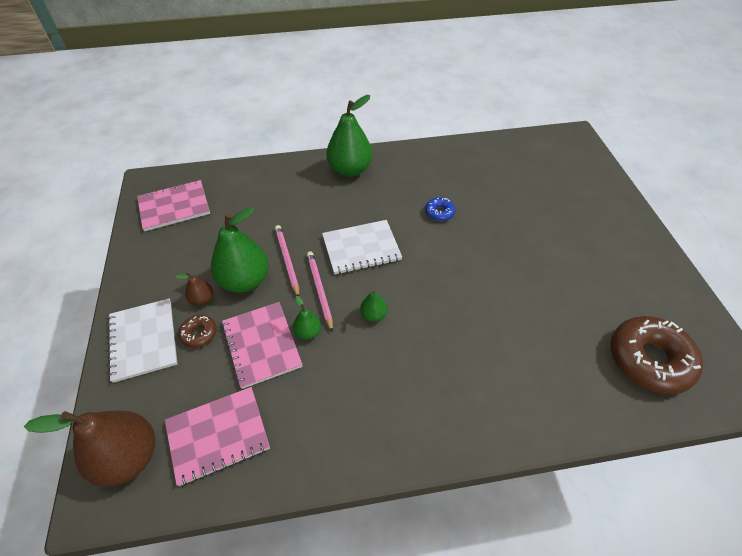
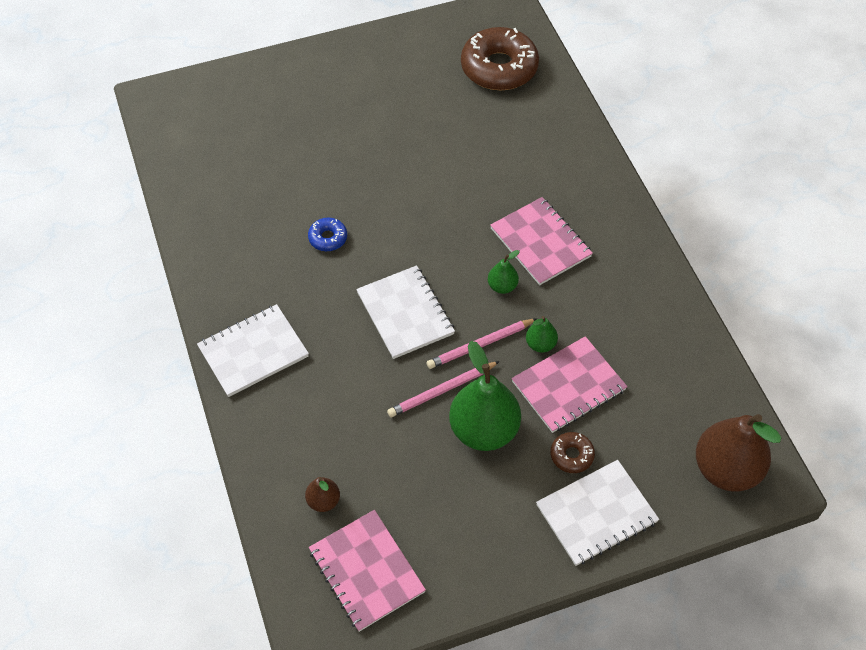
camera: 100 degrees left, 5 degrees up
pink notebook [165,387,270,486] -> pink notebook moved to [490,197,593,285]
brown pear [175,272,213,306] -> brown pear moved to [305,477,340,512]
green pear [326,95,373,177] -> white notebook [197,304,309,397]

